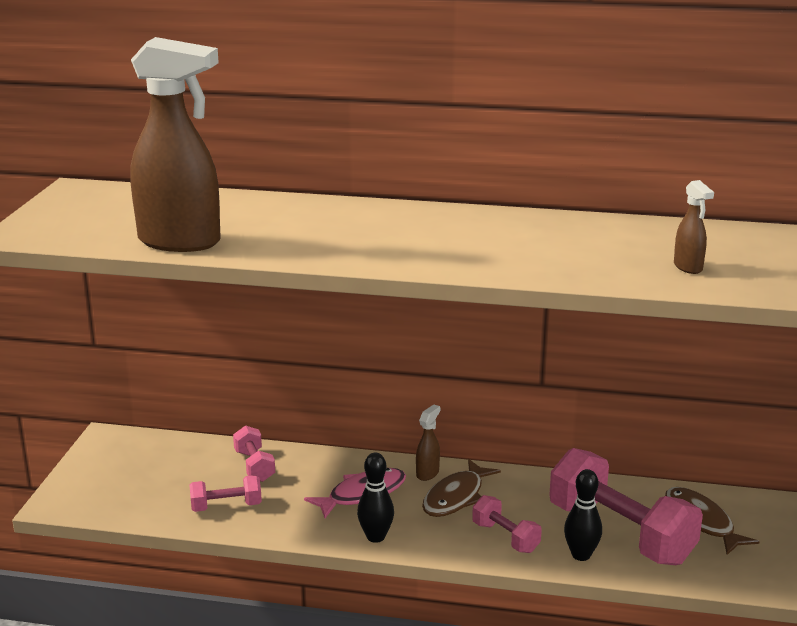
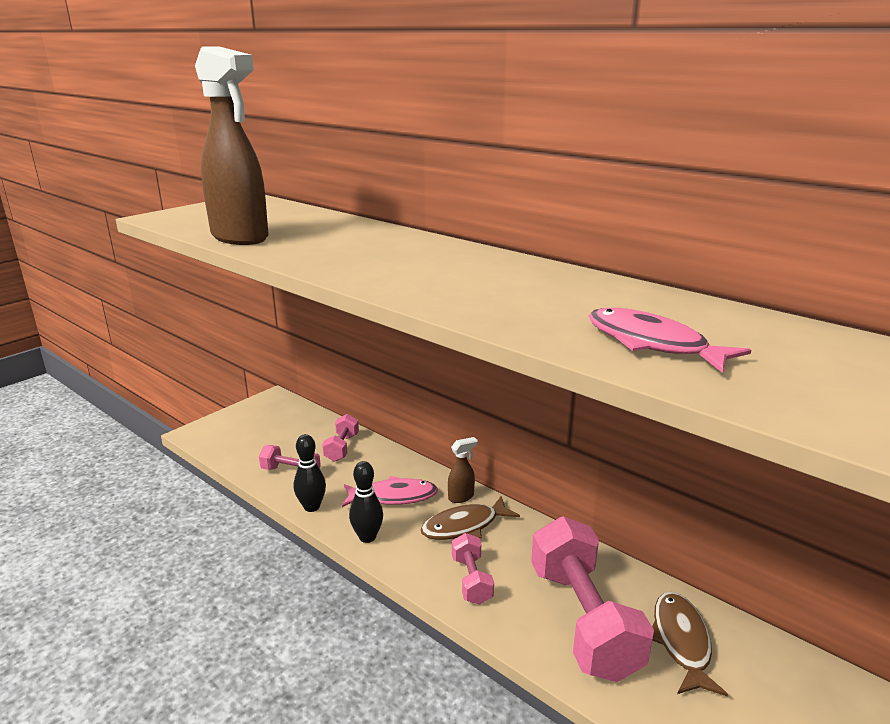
camera: 30 degrees right, 0 degrees up
black bowling pin [564,469,602,561] -> black bowling pin moved to [294,434,326,512]
brown spray bottle [674,180,714,274] -> pink fish [588,308,751,373]

